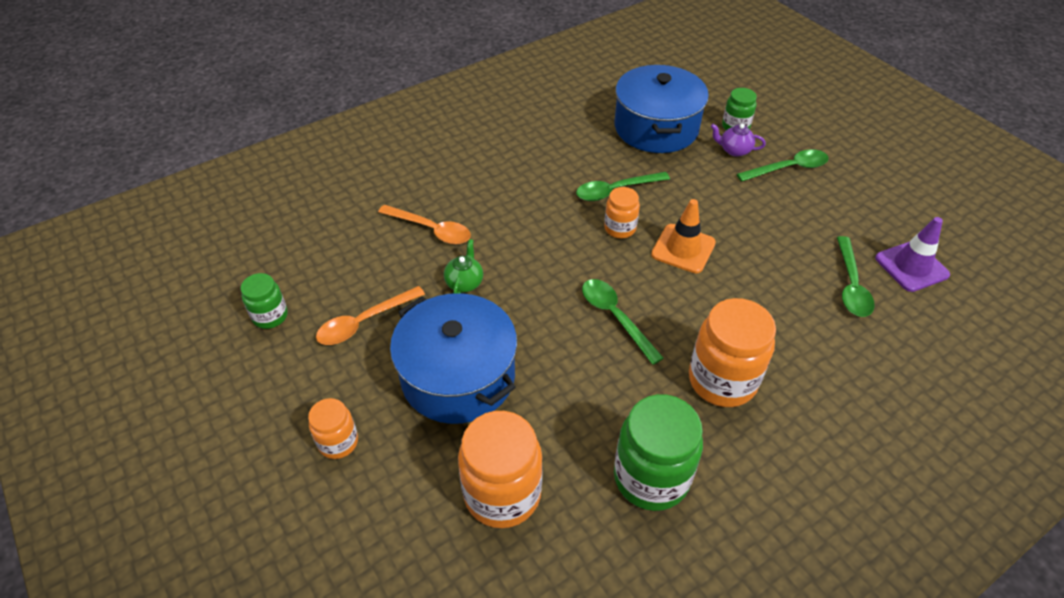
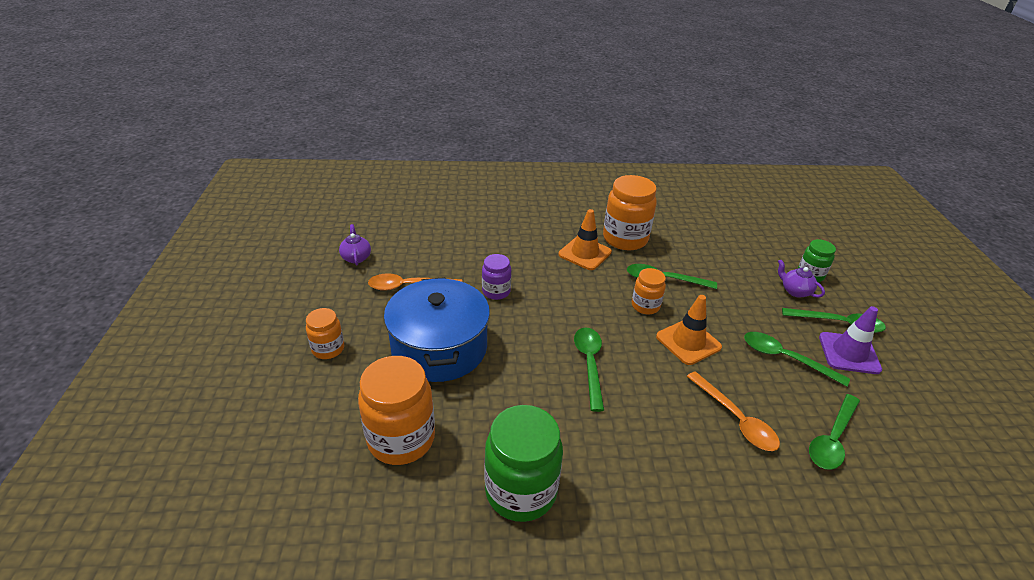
camera: 30 degrees right, 10 degrees down
green jar [241,273,288,329] -> purple teapot [339,224,371,265]
orange spoon [378,205,471,244] -> orange spoon moved to [686,371,780,451]
green teapot [444,239,483,294] -> purple jar [482,254,511,300]
blue pot [615,65,709,153] -> none
orange jar [689,298,776,407] -> orange jar moved to [603,175,657,250]
purple traffic cone [875,217,950,292] -> purple traffic cone moved to [819,306,882,374]
none -> orange traffic cone [558,209,612,270]
none -> green spoon [744,332,850,387]

